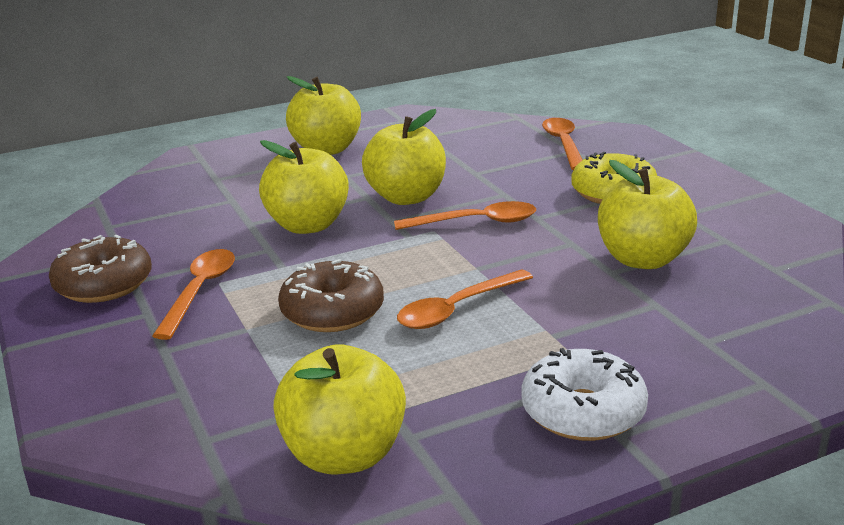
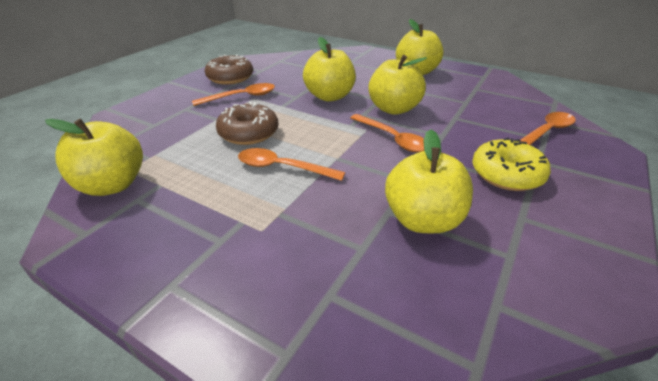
camera: 55 degrees right, 10 degrees up
white donut [521,348,648,441] -> none

